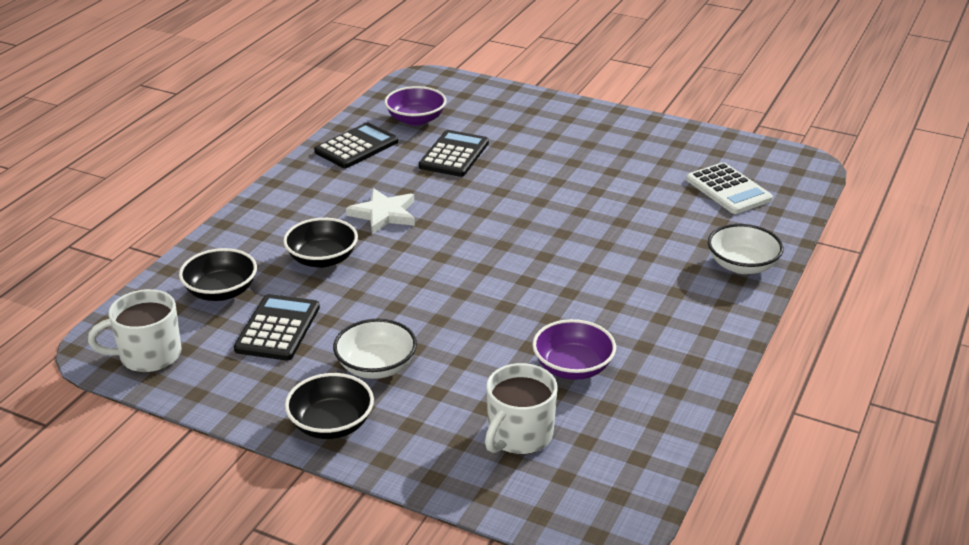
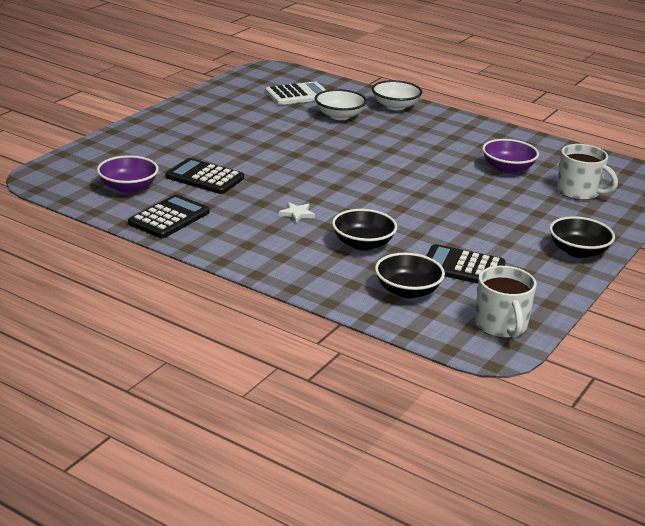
camera: 85 degrees left, 5 degrees down
black calculator [314,123,398,168] -> black calculator turned 75 degrees clockwise [128,194,210,238]
white bowl [333,319,417,379] -> white bowl moved to [315,89,367,120]
white star [346,188,415,234] -> white star [279,202,315,223], size x0.56

